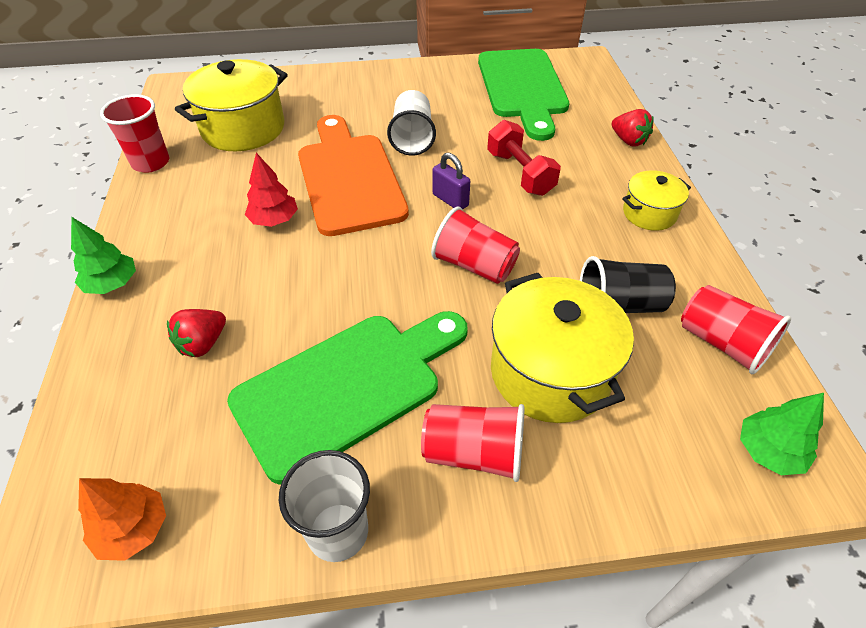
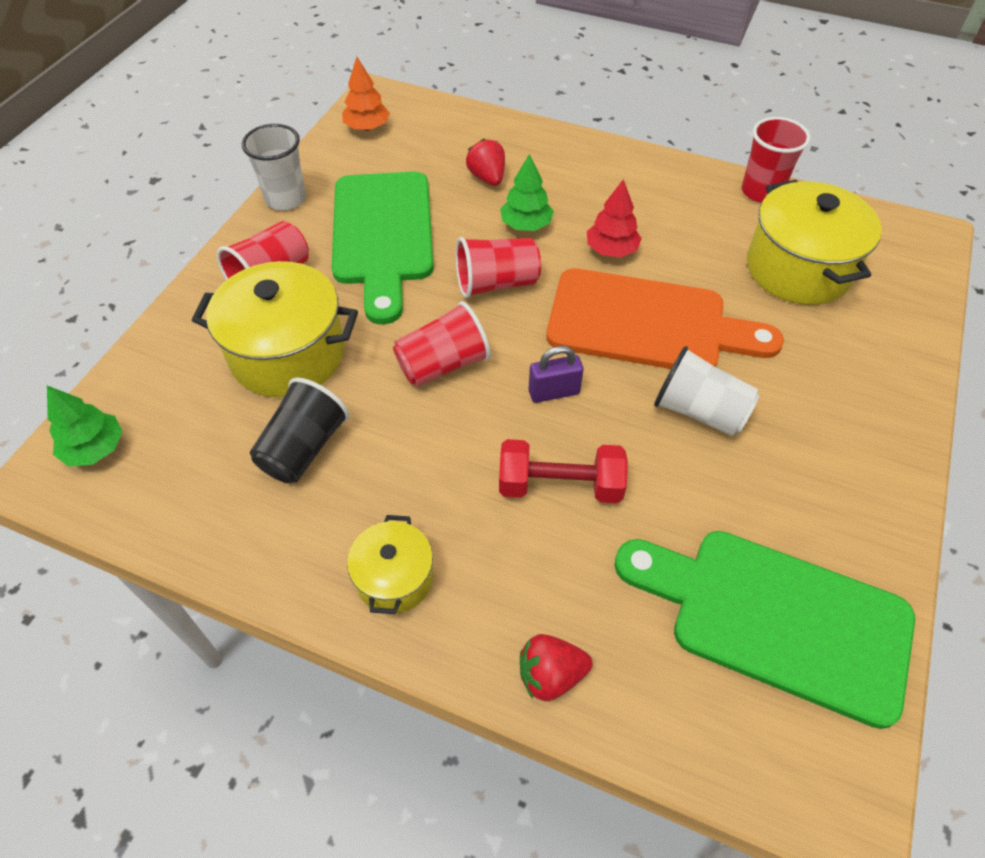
camera: 120 degrees right, 5 degrees up
green tree [71,217,136,294] -> green tree moved to [500,154,554,231]
red cup [681,285,791,374] -> red cup moved to [456,237,541,298]

